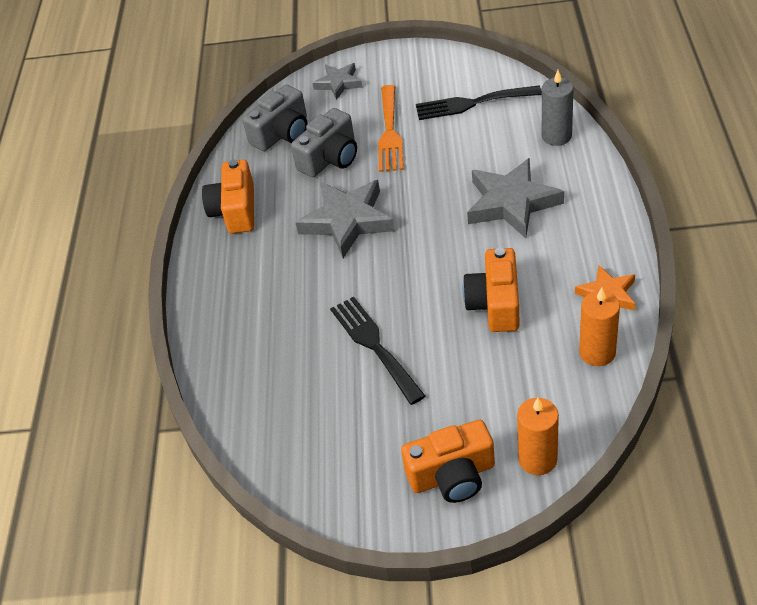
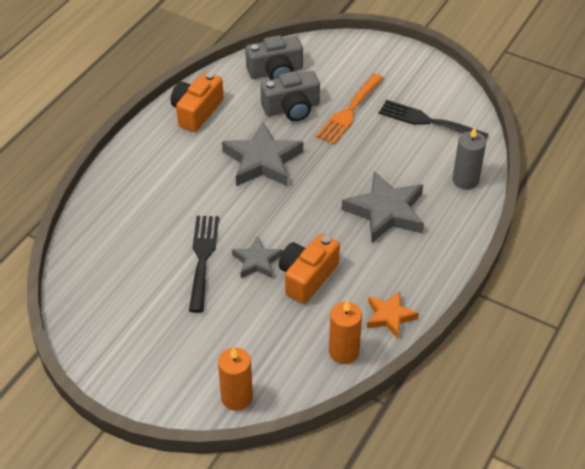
camera: 25 degrees right, 0 degrees up
grey star [313,63,363,100] -> grey star moved to [232,236,283,279]
orange camera [401,420,495,503] -> none

